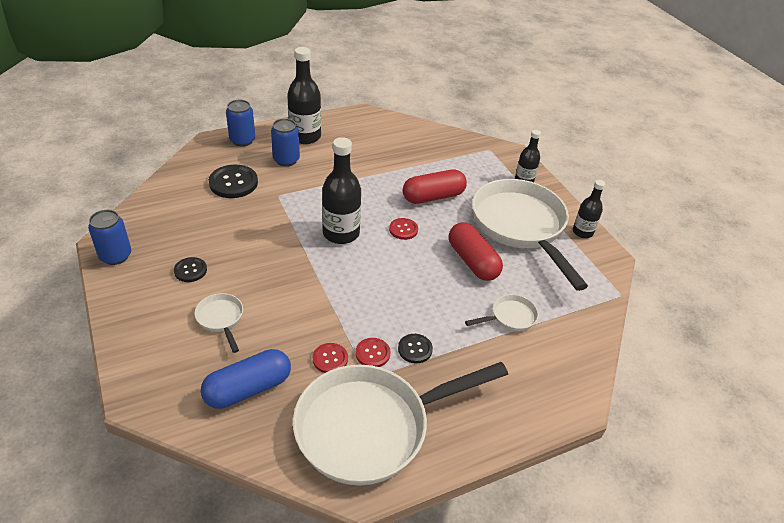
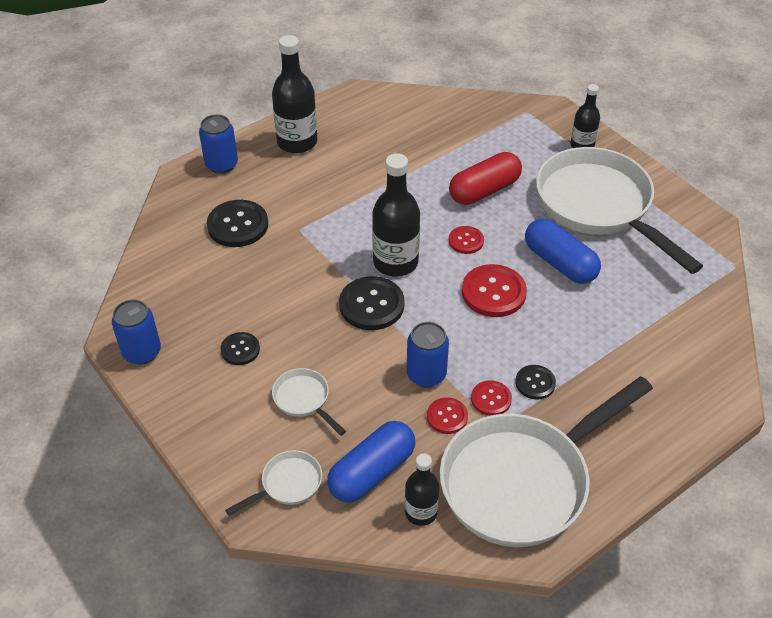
camera: 10 degrees left, 5 degrees up
blue can [271,118,300,166] -> blue can moved to [407,322,449,387]
red capsule [449,222,503,281] -> blue capsule [525,219,601,284]
white pan [465,294,539,331] -> white pan moved to [225,450,322,516]
black bottle [573,180,605,238] -> black bottle moved to [405,453,440,526]
none -> black button [339,276,405,330]
none -> red button [462,264,527,317]

